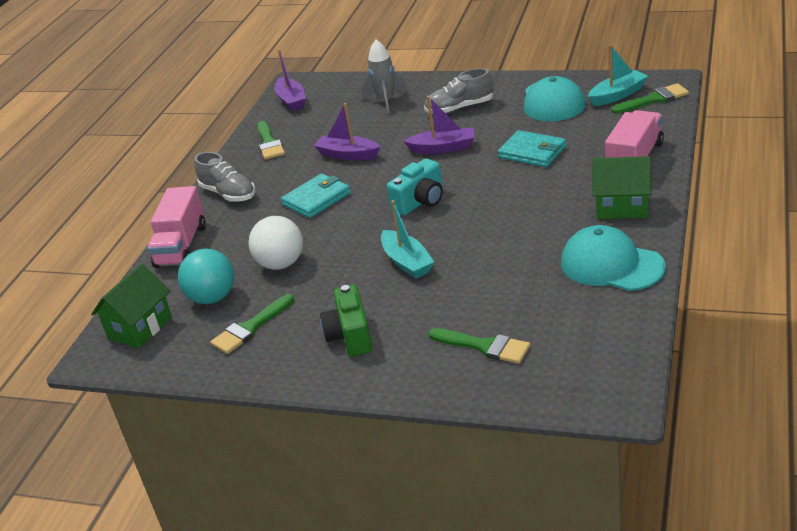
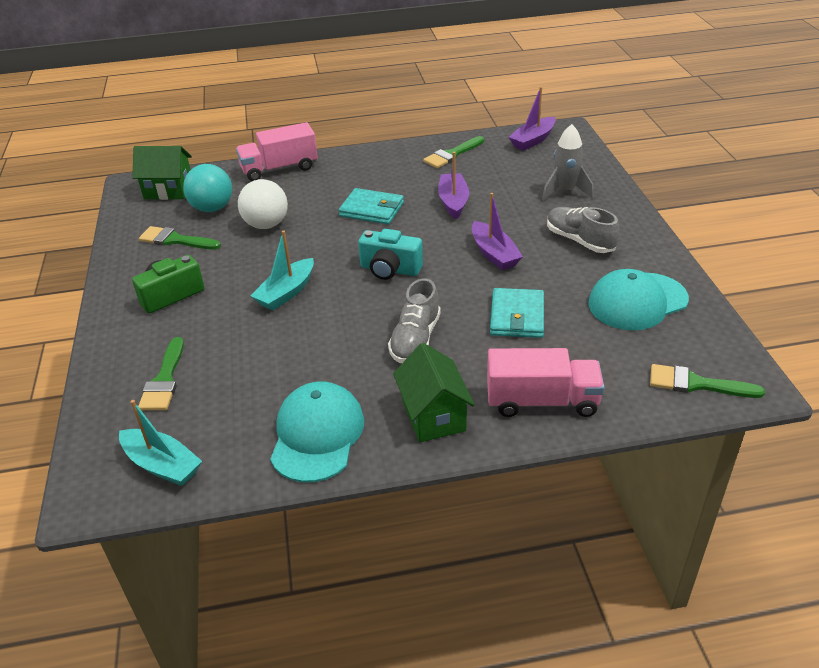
camera: 60 degrees right, 5 degrees up
grey shoe [194,152,256,202] -> grey shoe moved to [388,278,441,363]
turquoise boat [588,45,648,106] -> turquoise boat moved to [119,400,202,486]
green brush [612,83,689,113] -> green brush turned 150 degrees clockwise [650,364,765,398]

